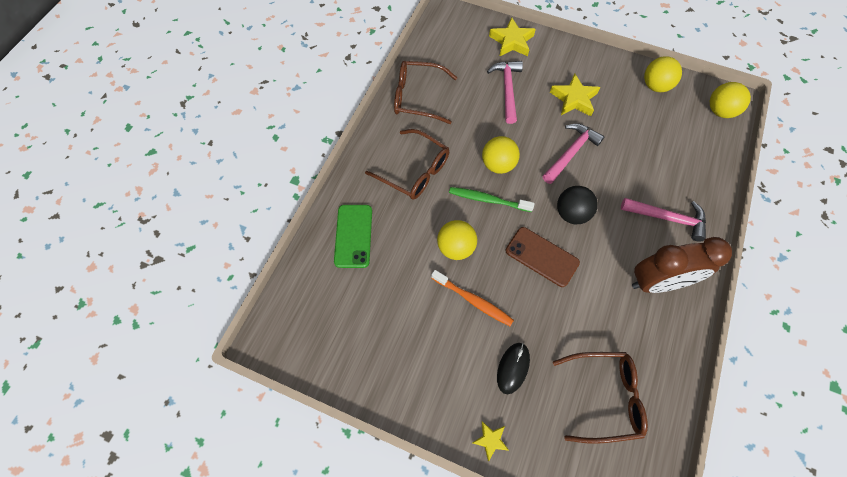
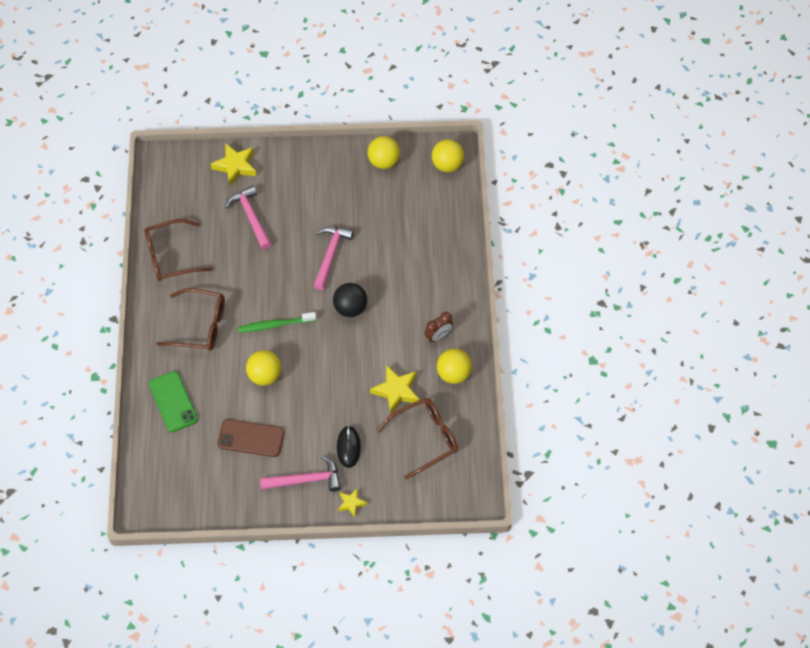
camera: 25 degrees left, 5 degrees down
orange toothbrush [431,270,514,326] -> none
yellow ball [482,136,520,174] -> yellow ball moved to [437,349,472,384]
brown phone [506,227,580,287] -> brown phone moved to [217,419,284,457]
yellow star [550,73,601,116] -> yellow star moved to [370,365,419,415]
pink hammer [621,198,706,242] -> pink hammer moved to [260,455,341,492]
brown clock [632,237,732,293] -> brown clock [424,312,453,343], size x0.49

